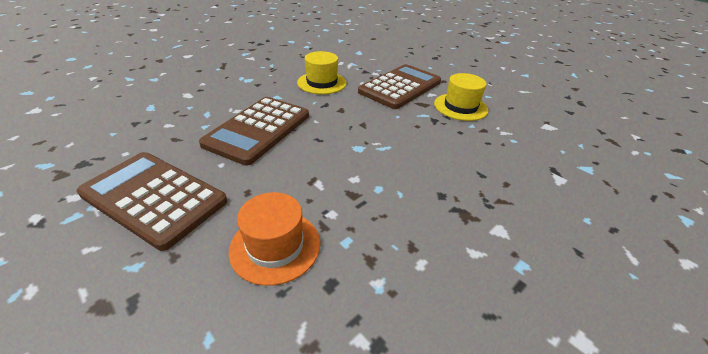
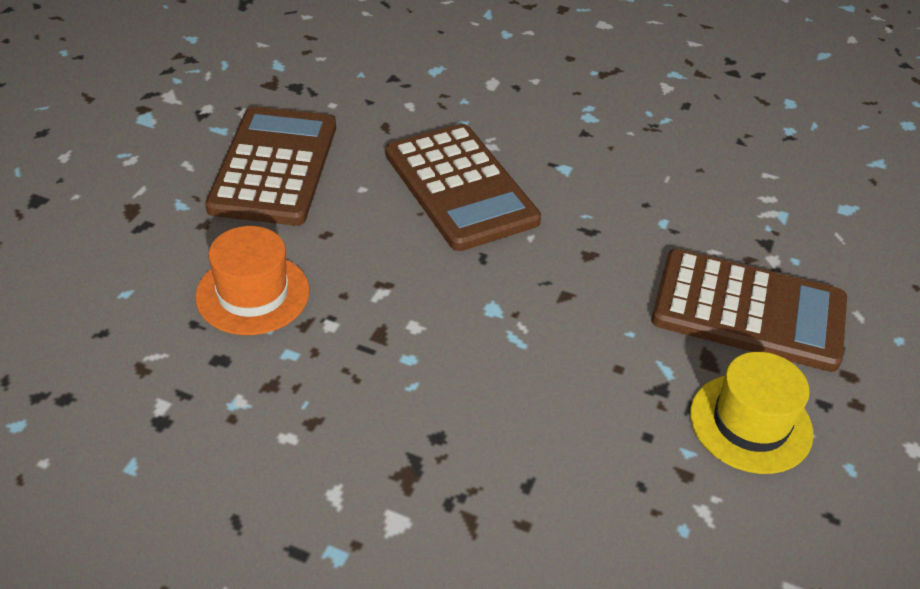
camera: 65 degrees right, 5 degrees up
brown calculator [199,97,309,166] -> brown calculator turned 120 degrees counterclockwise [386,124,541,251]
yellow hat [297,51,347,94] -> none

